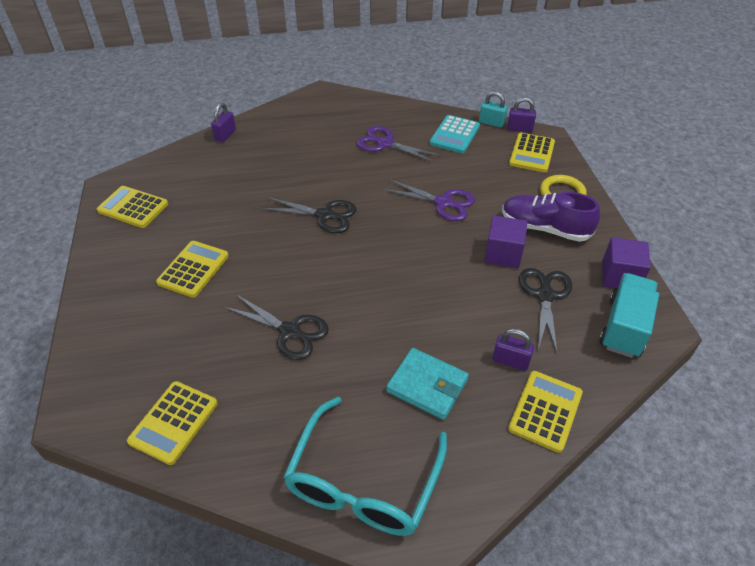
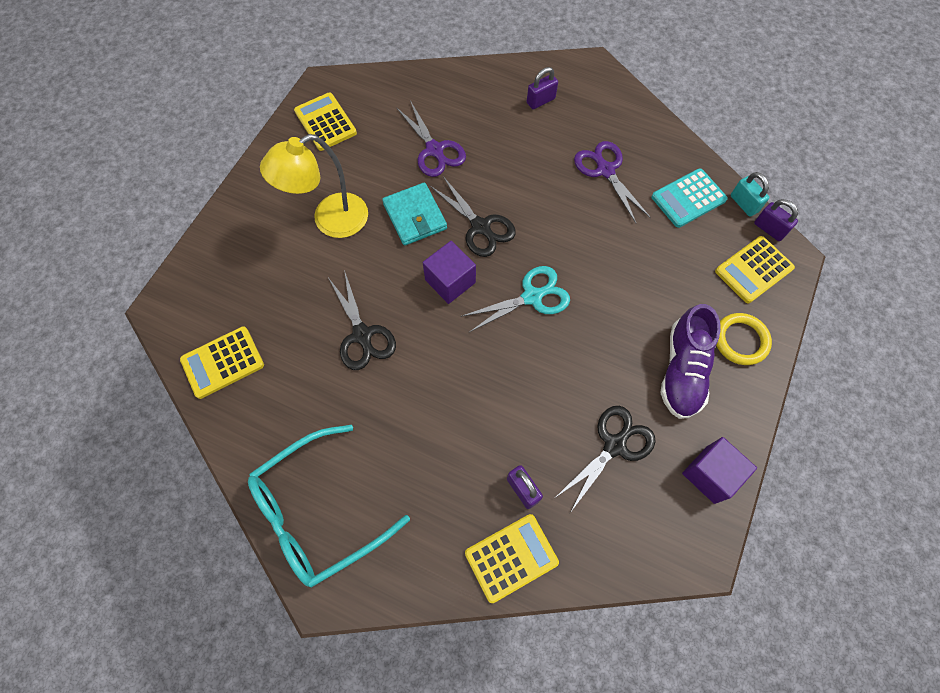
camera: 35 degrees right, 20 degrees up
yellow calculator [156,241,229,298] -> yellow lamp [260,134,368,238]
purple padlock [211,103,236,142] -> purple padlock moved to [527,67,558,109]
purple scissors [382,179,475,221] -> purple scissors moved to [396,100,466,177]
turquoise wallet [386,348,469,420] -> turquoise wallet moved to [382,182,447,246]
purple cube [484,215,527,268] -> purple cube moved to [423,241,476,304]
purple shoe [502,192,600,242] -> purple shoe turned 135 degrees counterclockwise [660,304,721,419]
turquoise truck [599,273,659,358] -> none
none -> turquoise scissors [461,266,570,332]

